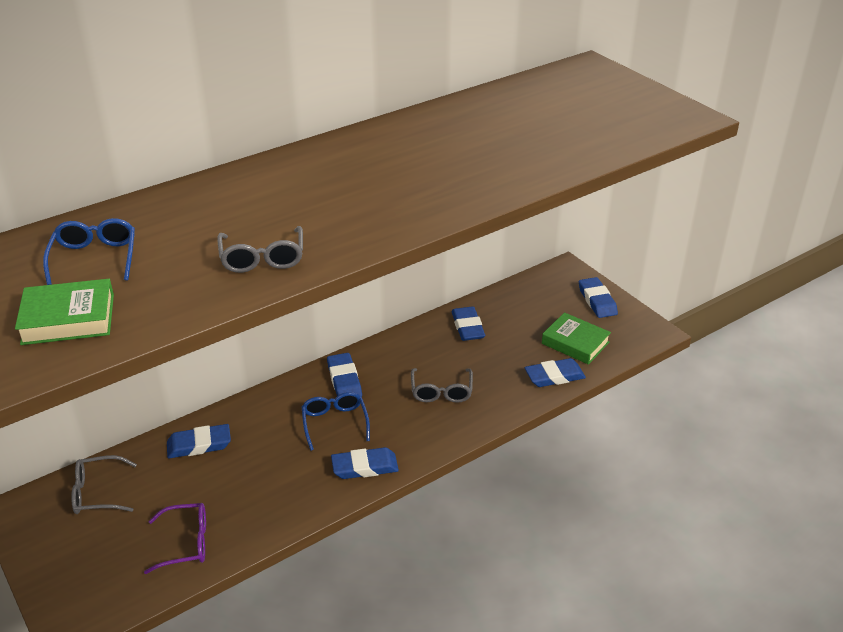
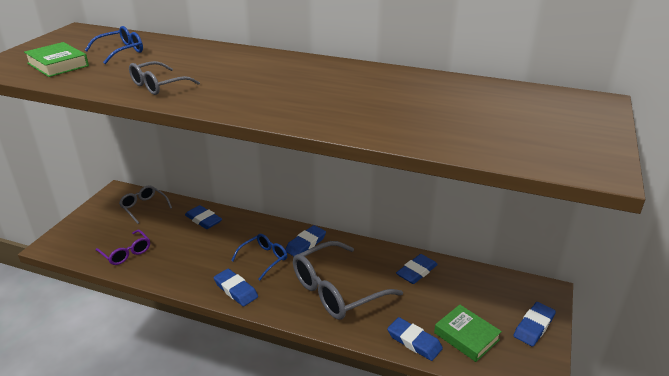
camera: 55 degrees right, 5 degrees down
grey glasses [411,368,473,403] -> grey glasses [293,241,403,320], size x1.89
green book [542,312,611,365] -> green book turned 45 degrees counterclockwise [434,304,502,362]

